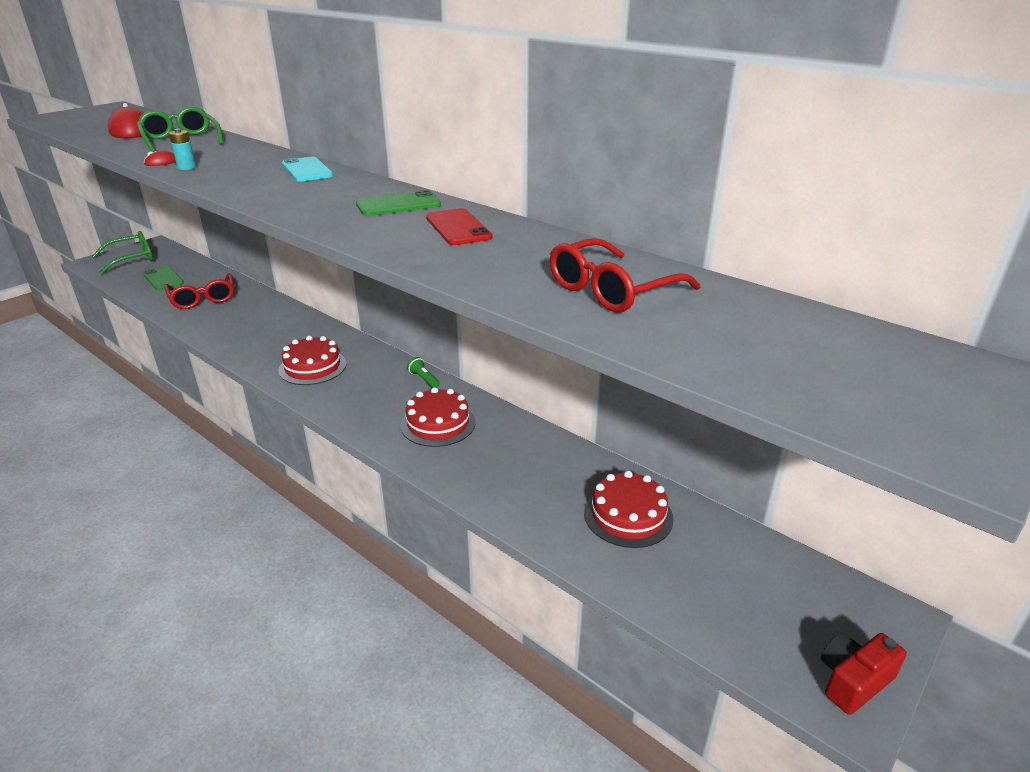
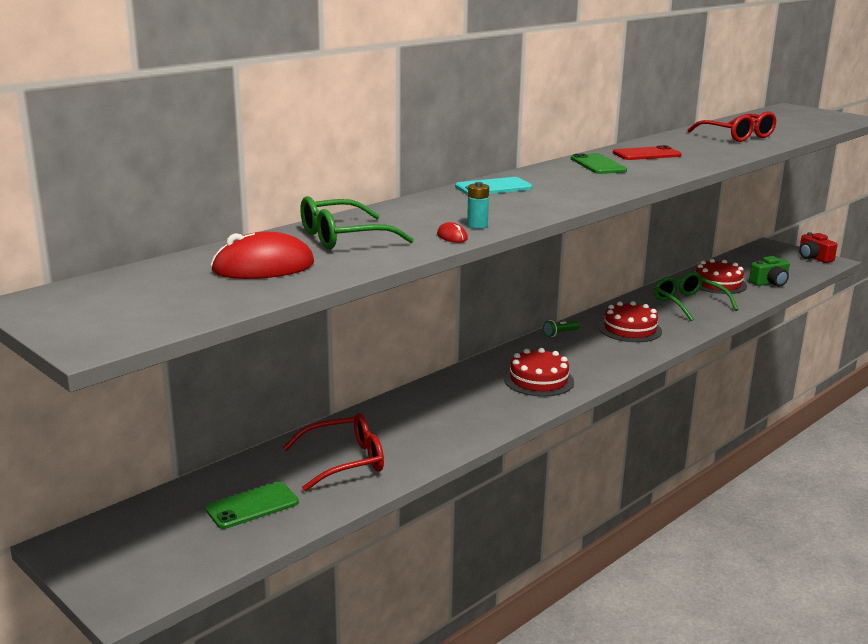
camera: 85 degrees left, 10 degrees down
green glasses [93,231,153,275] -> green glasses moved to [654,272,738,321]
none -> green camera [749,256,790,287]

